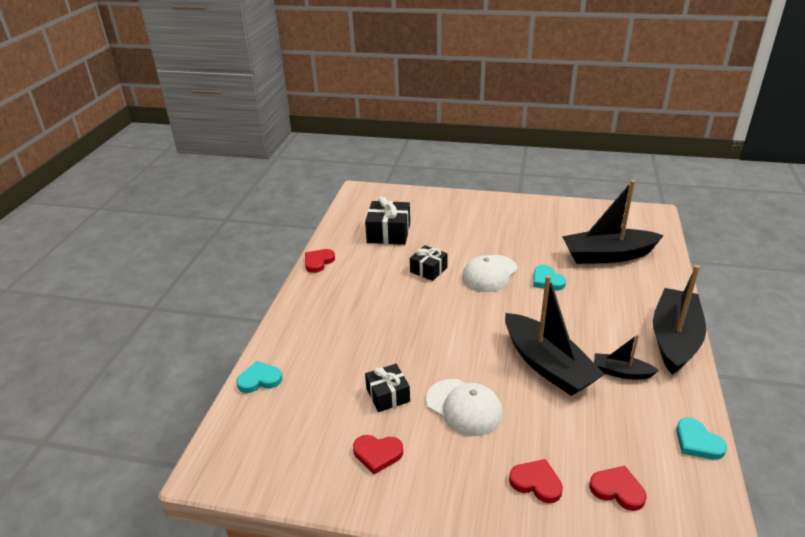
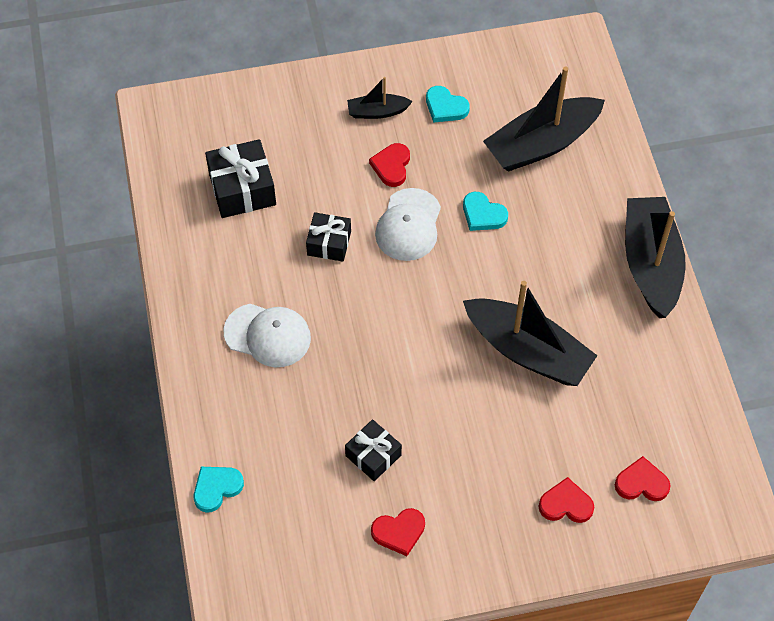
camera: 25 degrees left, 25 degrees up
red heart [305,249,335,273] -> red heart moved to [369,143,410,187]
white cap [426,379,503,436] -> white cap moved to [223,304,311,367]
black boat [594,334,659,379] -> black boat moved to [347,77,413,119]
turquoise heart [676,418,727,460] -> turquoise heart moved to [426,86,470,123]

